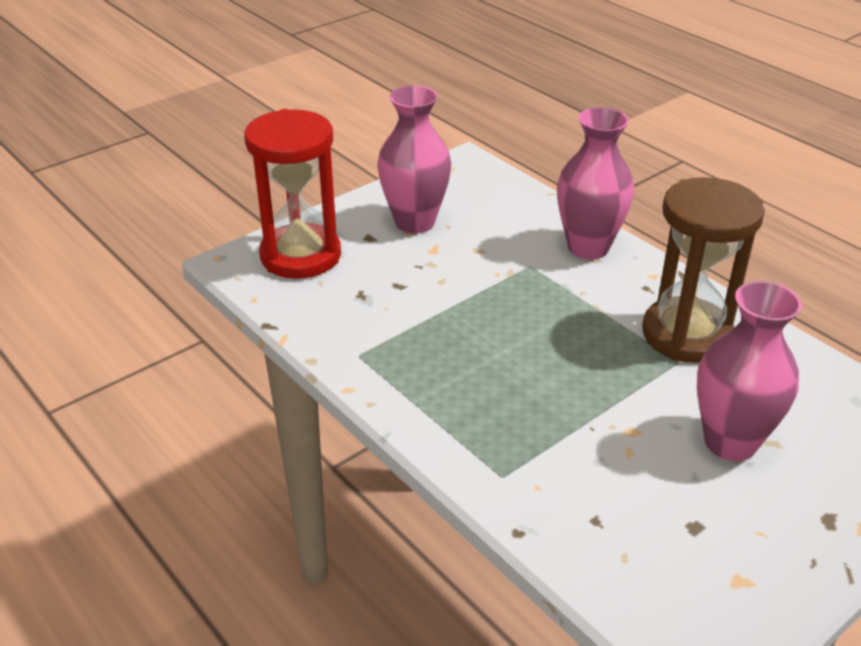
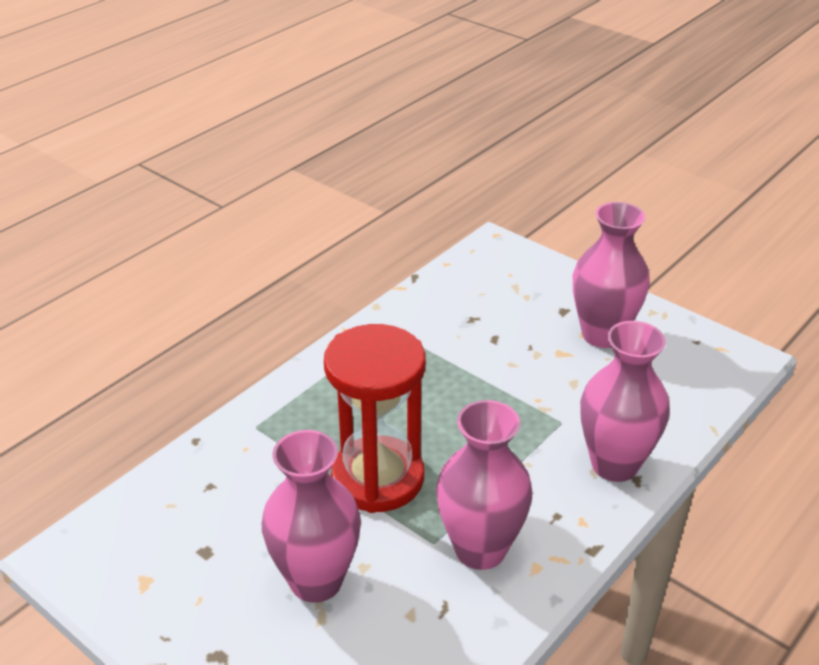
camera: 80 degrees right, 0 degrees up
red hourglass [244,109,341,279] -> red hourglass moved to [324,324,426,513]
brown hourglass [642,177,765,363] -> pink vase [436,400,532,570]

